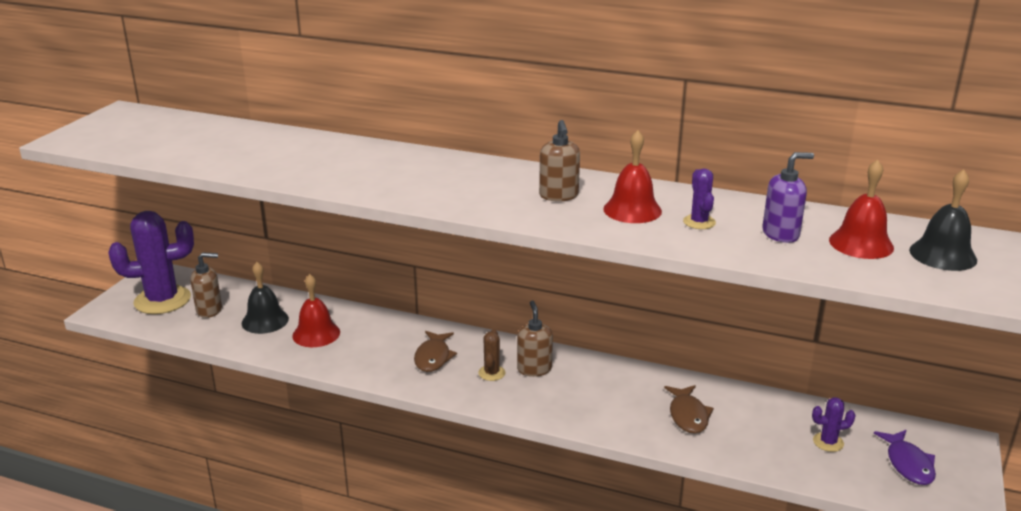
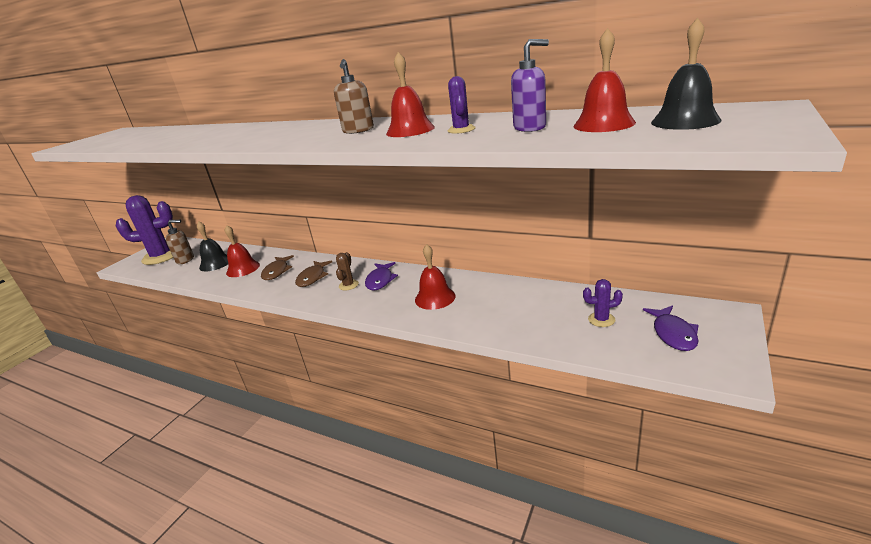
camera: 10 degrees right, 0 degrees up
brown soap dispenser [517,301,553,377] -> purple fish [365,262,398,290]
brown fish [664,385,714,434] -> brown fish moved to [261,255,294,280]
none -> red bell [415,244,455,310]

